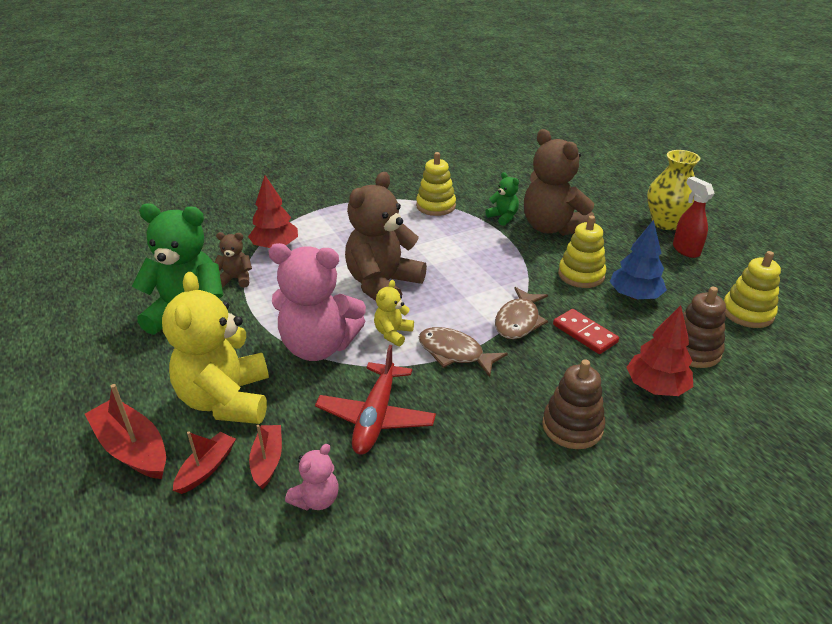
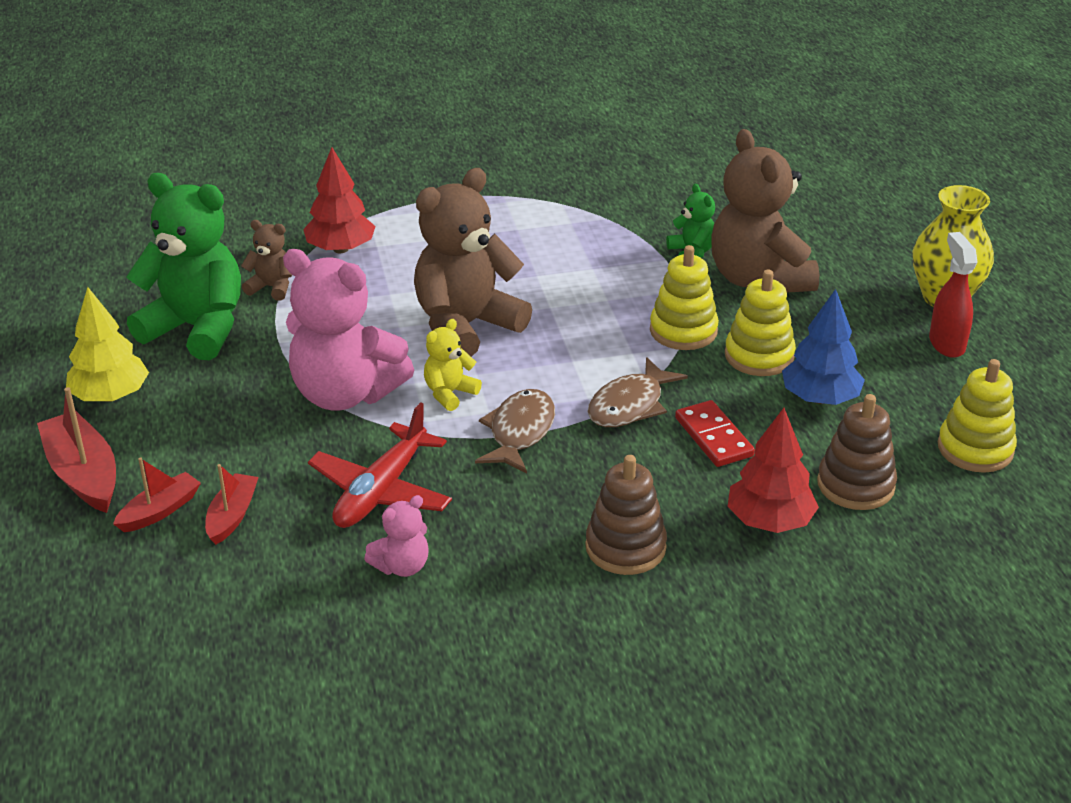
camera: 15 degrees right, 0 degrees up
yellow teddy bear [162,272,269,424] -> none
pink teddy bear [285,444,338,511] -> pink teddy bear moved to [364,495,429,577]
yellow stacking toy [416,152,456,216] -> yellow stacking toy moved to [650,245,719,350]
brown fish [419,327,508,377] -> brown fish turned 60 degrees clockwise [475,389,555,473]
none -> yellow tree [66,287,149,402]

